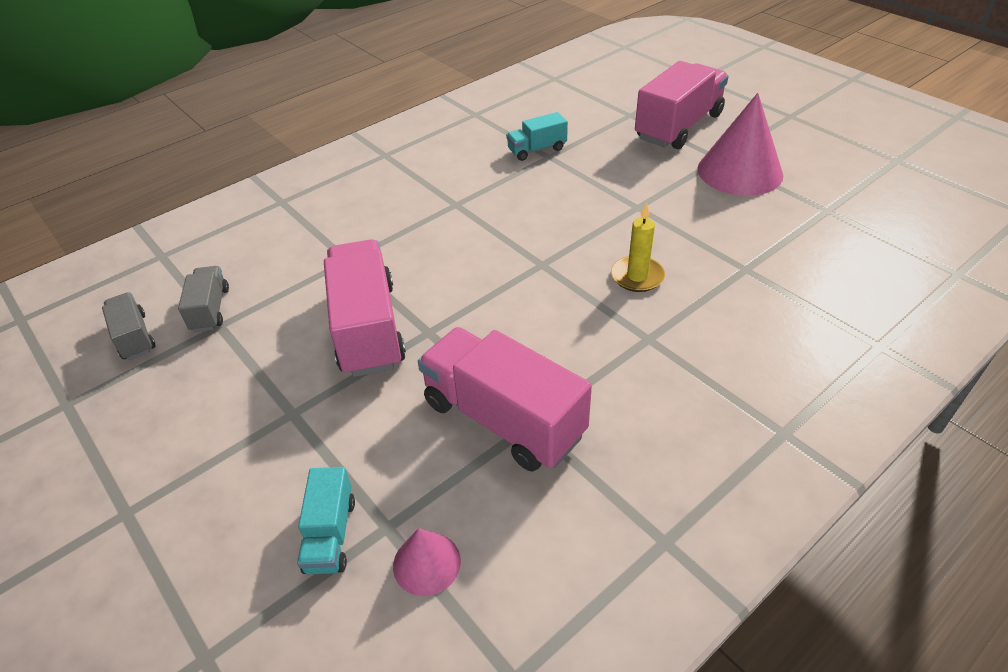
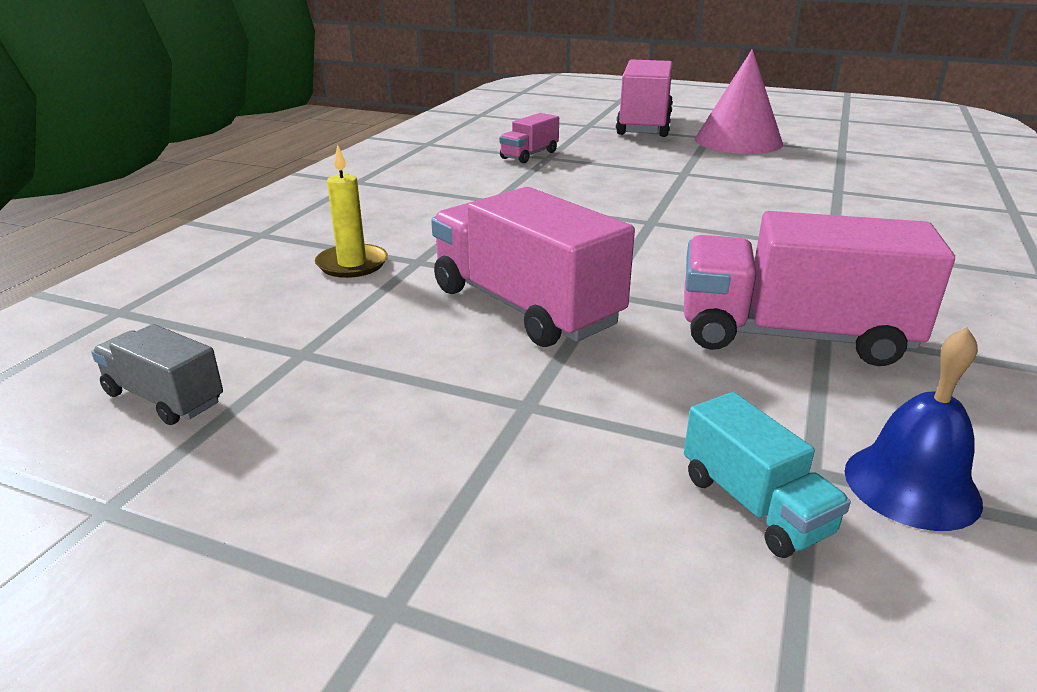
camera: 30 degrees left, 15 degrees down
grey truck [178,266,229,332] -> none
pink cone [393,528,461,596] -> blue bell [845,327,983,531]
turquoise truck [506,112,568,161] -> pink truck [499,113,559,163]
yellow candle [611,202,665,292] -> yellow candle moved to [315,145,388,278]

